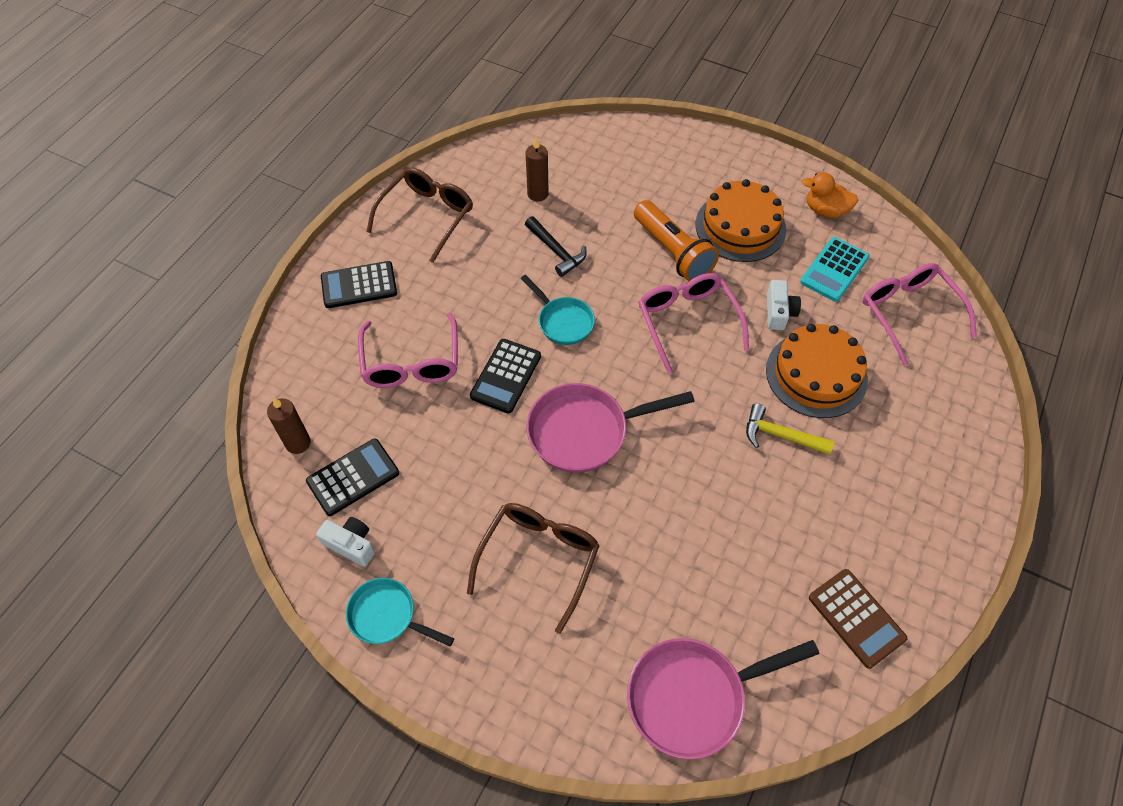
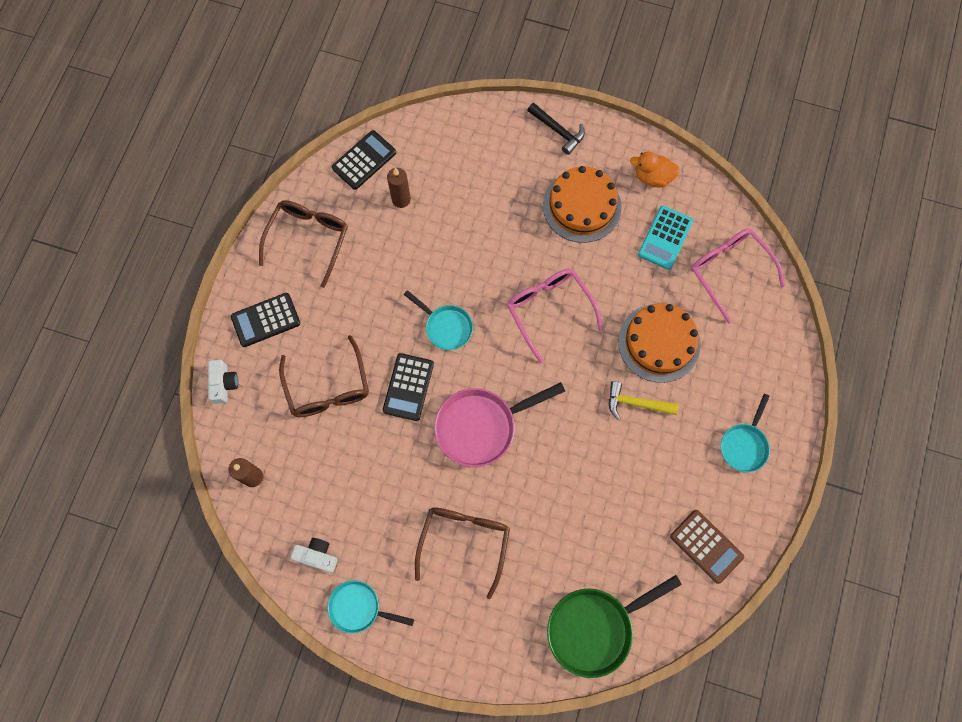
camera: 10 degrees left, 15 degrees up
black calculator [306,439,399,516] -> black calculator moved to [332,130,396,190]
pink glasses [358,312,458,388] -> brown glasses [279,335,369,417]
black hammer [525,216,587,277] -> black hammer moved to [527,103,585,155]
pink pan [627,638,819,759] -> green pan [547,575,682,678]
orange flashlight [634,200,719,282] -> none
white camera [767,280,801,330] -> white camera moved to [208,360,238,404]
none -> turquoise pan [721,394,770,472]

